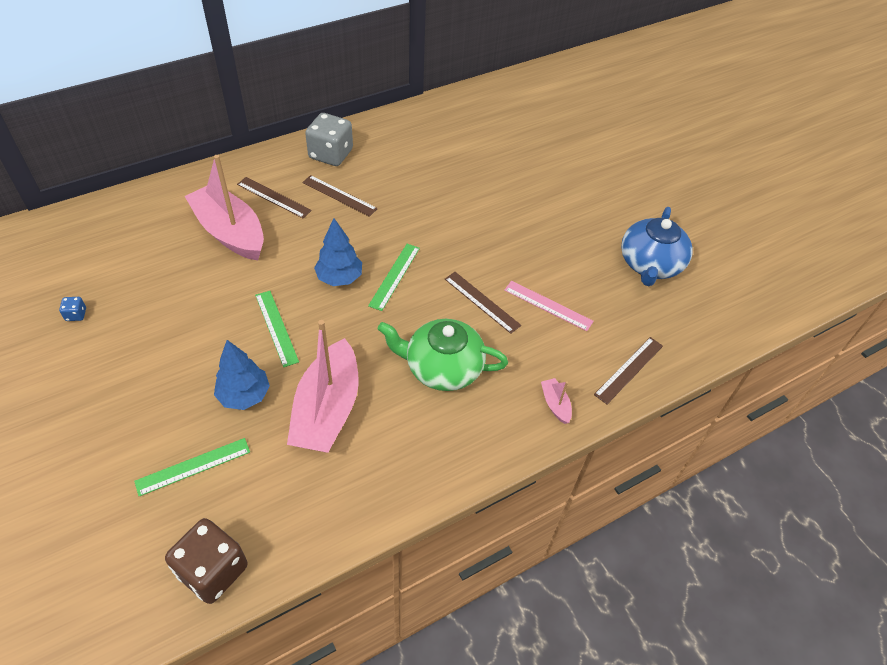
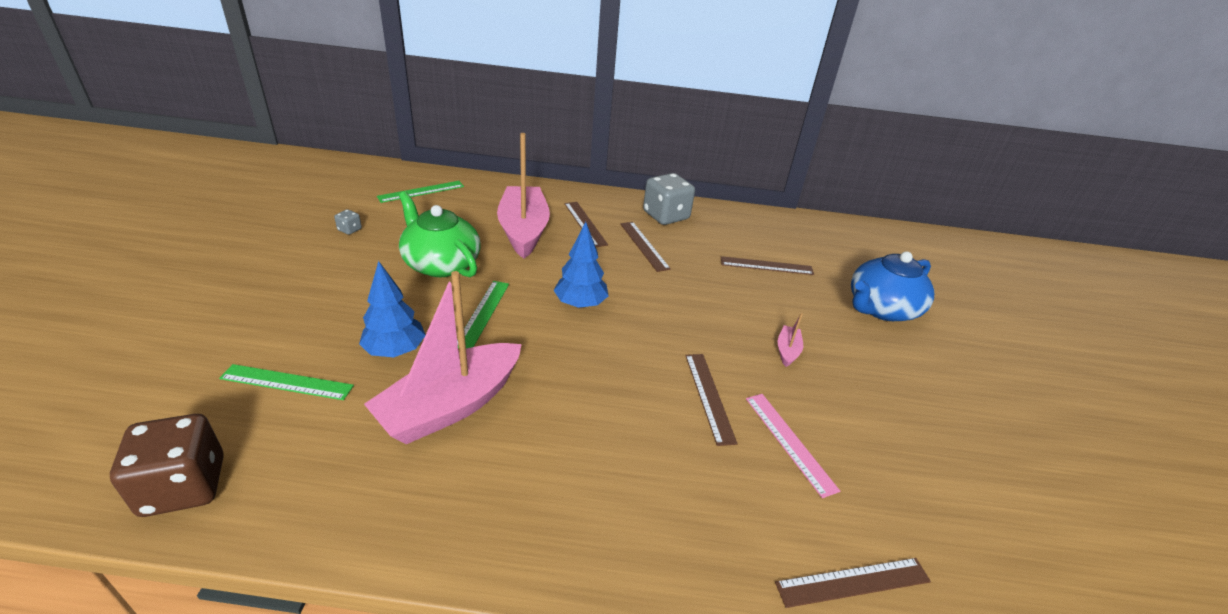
camera: 35 degrees right, 15 degrees down
blue dice [59,297,86,321] -> grey dice [334,209,362,235]
green ruler [368,244,420,311] -> green ruler moved to [377,181,464,203]
green teapot [378,319,508,391] -> green teapot moved to [399,191,481,277]
pink boat [541,378,572,424] -> pink boat moved to [778,313,803,367]
blue teapot [621,207,693,286] -> blue teapot moved to [851,251,934,321]
none -> brown ruler [721,256,814,275]

